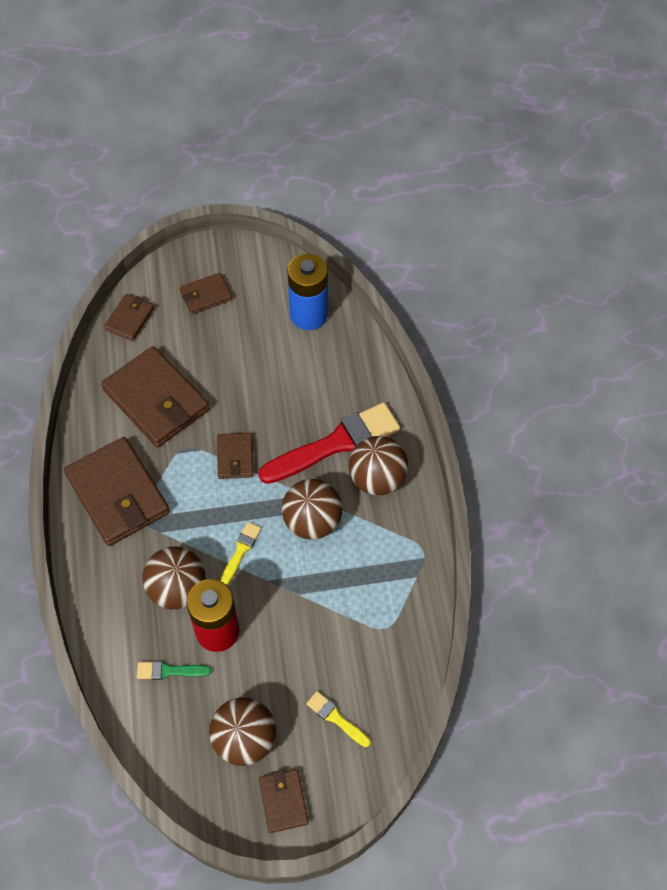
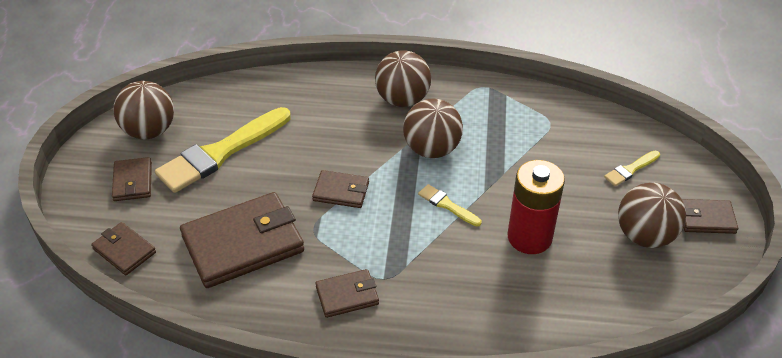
camera: 75 degrees left, 15 degrees down
brown wallet [64,437,170,546] -> brown wallet [315,269,379,318], size x0.51
green brush [137,661,212,680] -> none
brown ball [142,546,206,609] -> brown ball moved to [113,81,174,139]
red brush [258,402,400,484] -> none
blue battery [287,254,328,330] -> none
none -> yellow brush [155,107,291,193]

